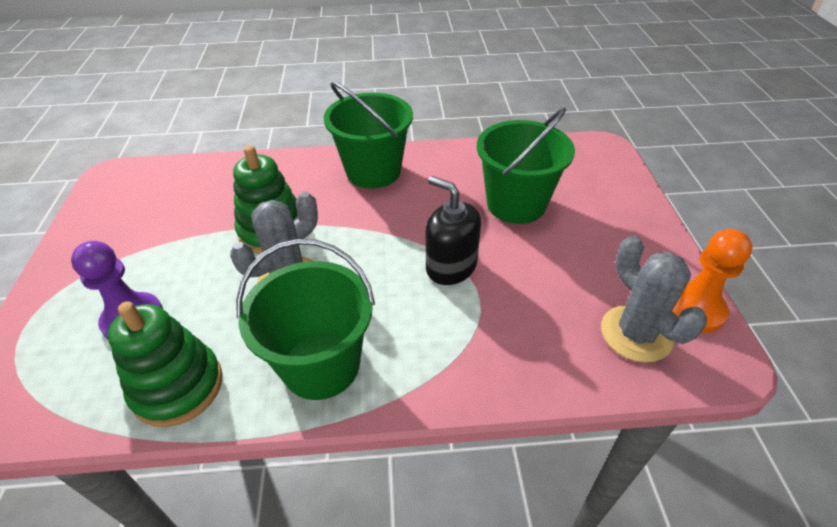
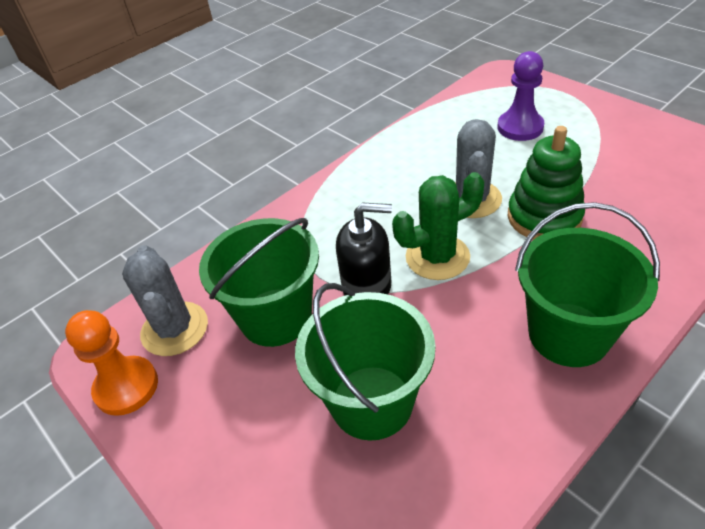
camera: 145 degrees right, 0 degrees up
green stacking toy [108,301,222,427] -> none
green bucket [236,239,375,400] -> green bucket moved to [199,218,319,347]
grey cactus [601,236,707,362] -> grey cactus turned 45 degrees clockwise [122,245,208,356]
none -> green cactus [392,172,484,280]

